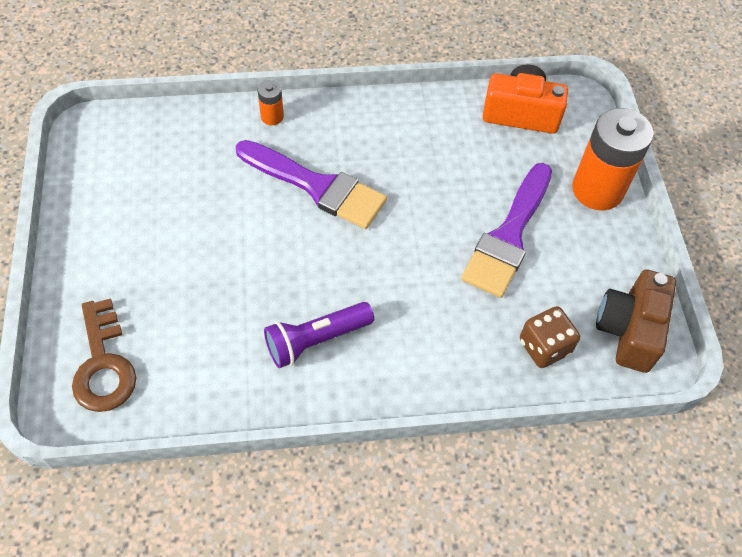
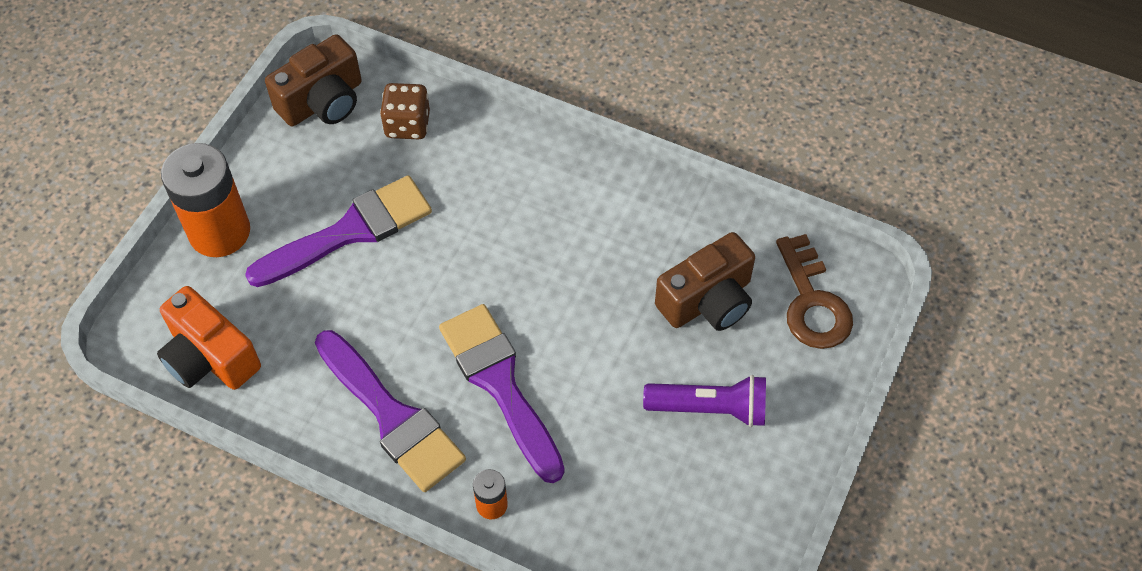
camera: 145 degrees left, 0 degrees up
brown key [72,298,137,412] -> brown key turned 150 degrees clockwise [776,234,853,349]
purple flashlight [264,302,374,368] -> purple flashlight moved to [643,375,766,427]
none -> purple brush [315,330,466,492]
none -> brown camera [655,232,755,331]

